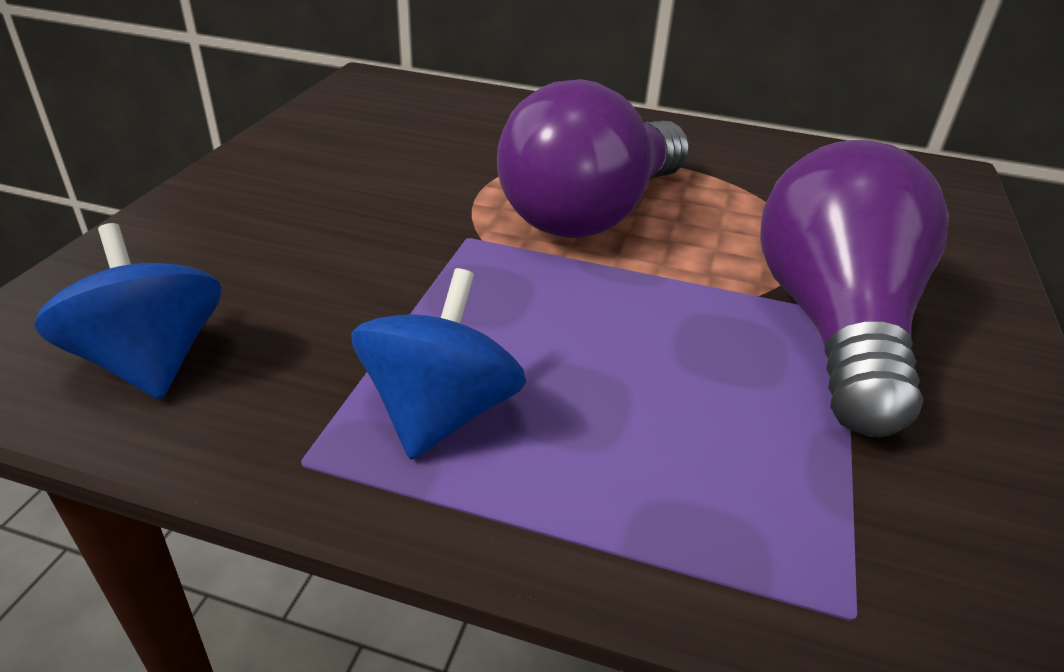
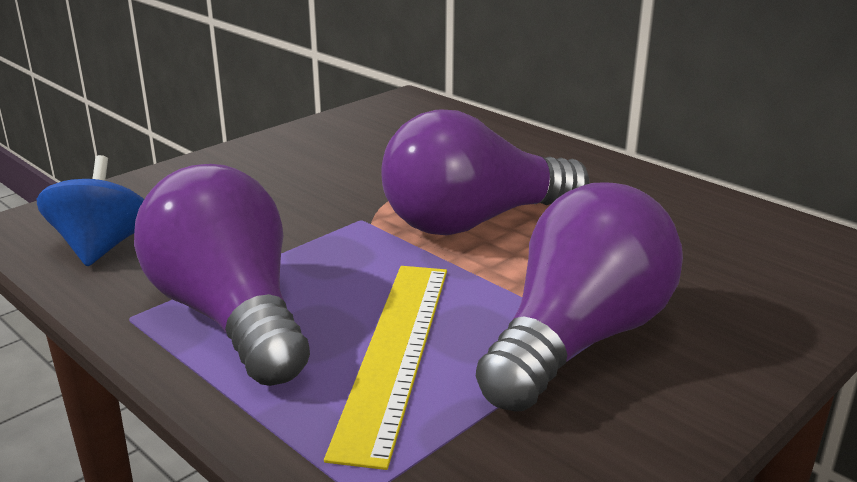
camera: 30 degrees right, 10 degrees down
blue spinning top [351,268,526,460] -> purple light bulb [134,164,310,386]
none -> yellow ruler [324,266,447,470]

